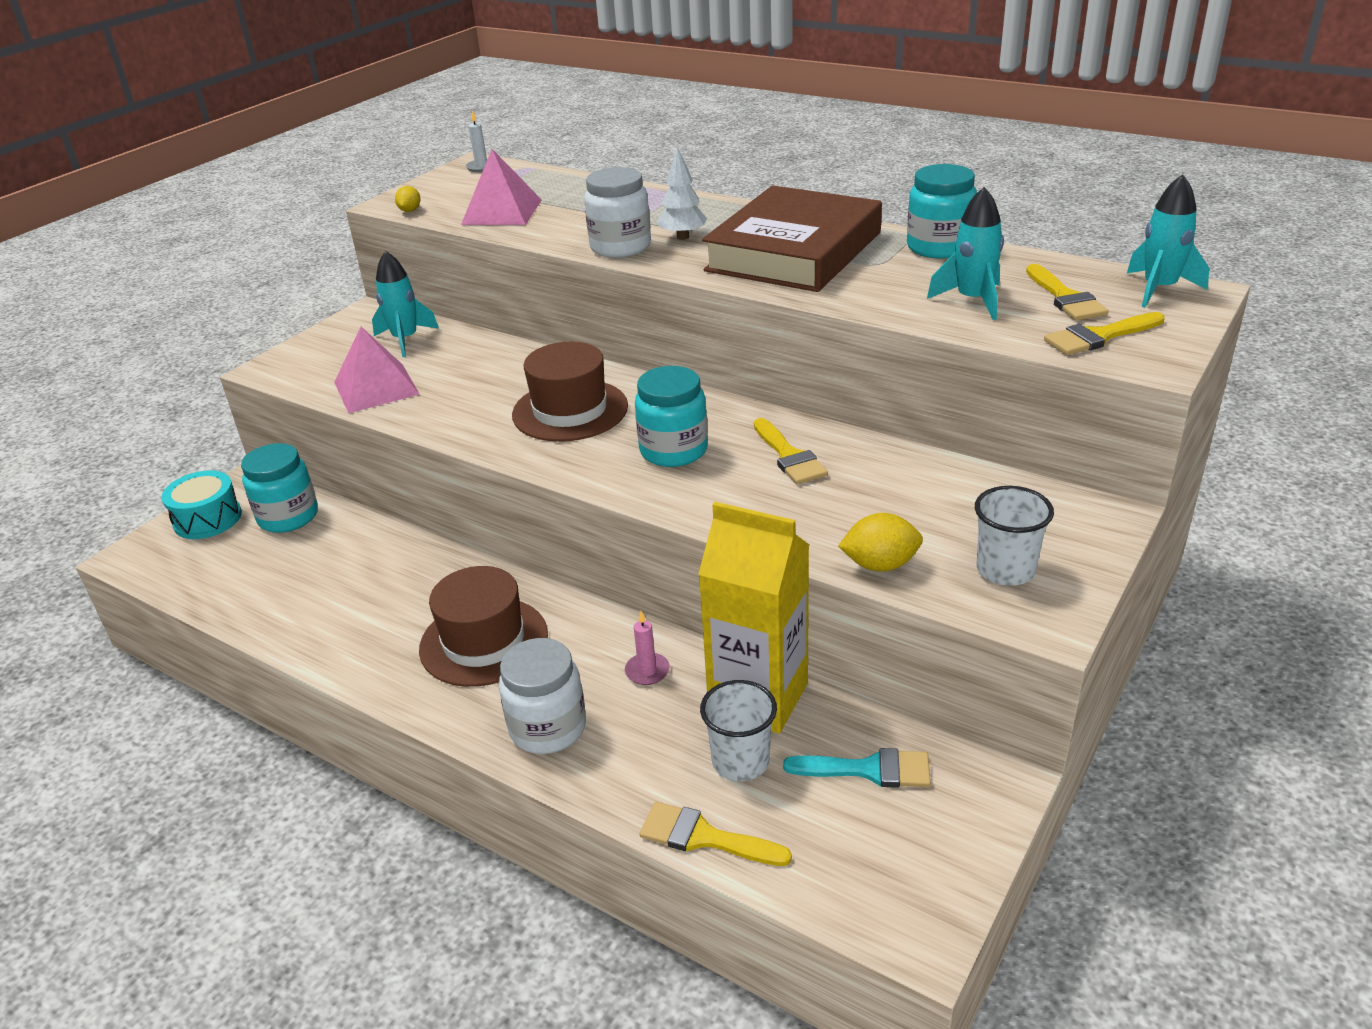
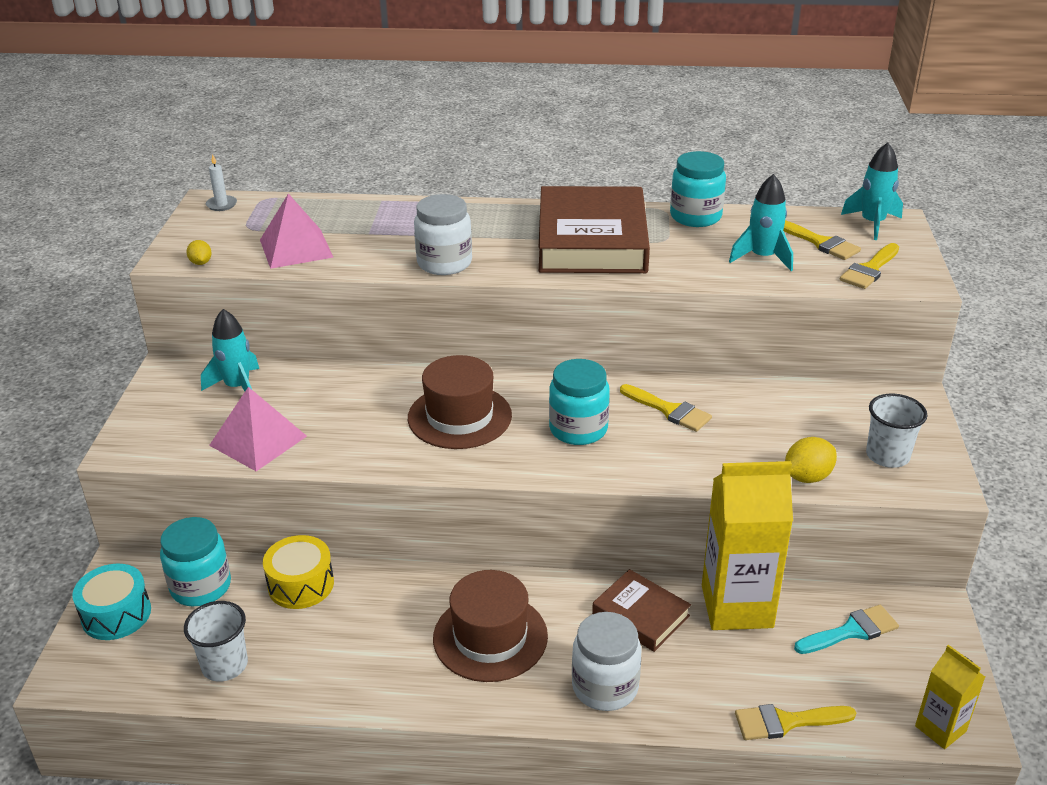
camera: 30 degrees left, 0 degrees up
pink candle [625,611,670,685] -> brown book [592,569,691,652]
white tree [657,146,707,240] -> none
white cup [700,680,777,781] -> white cup moved to [184,601,248,682]
none -> yellow drum [263,535,334,609]
none -> yellow carton [915,645,985,749]

